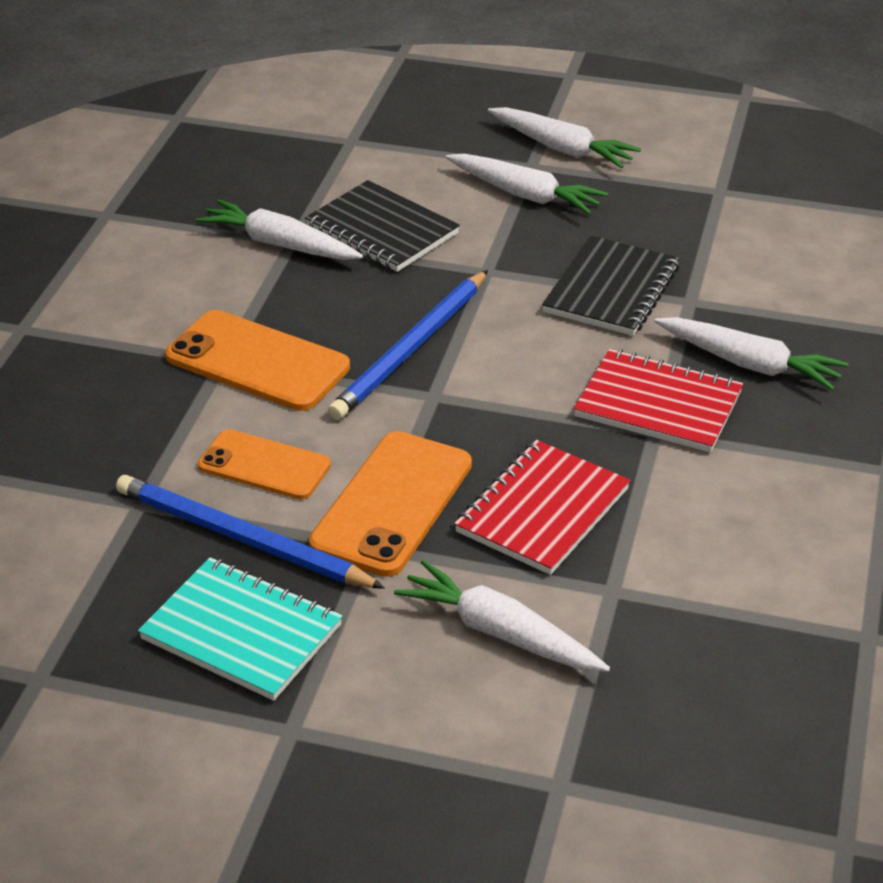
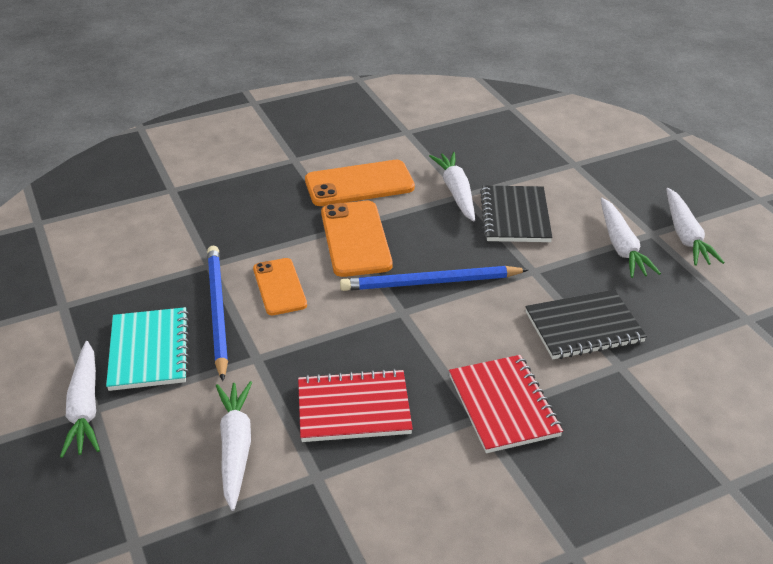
camera: 50 degrees right, 0 degrees up
orange phone [309,431,472,577] -> orange phone moved to [305,160,415,206]
white carrot [654,317,849,391] -> white carrot moved to [60,341,100,458]

